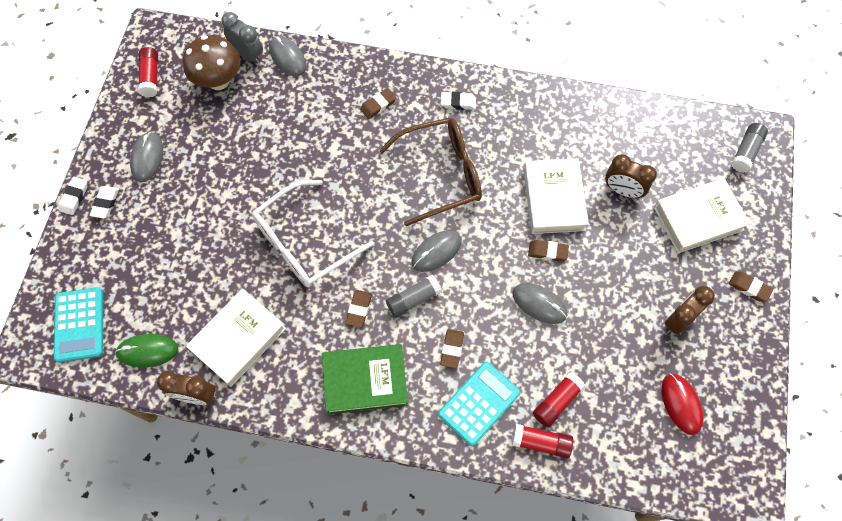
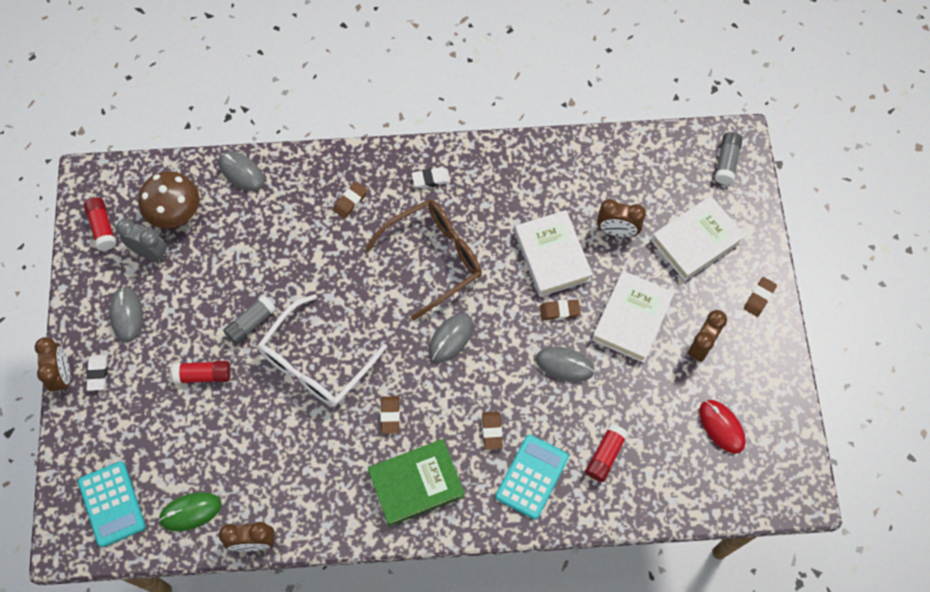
camera: 15 degrees left, 0 degrees up
white eraser [59,177,87,215] -> brown clock [35,337,70,393]
white book [186,289,286,387] -> white book moved to [592,271,674,363]
grey clock [221,12,263,63] -> grey clock moved to [116,219,167,261]
grey glue stick [386,275,442,318] -> grey glue stick moved to [223,295,277,345]
red glue stick [512,424,573,458] -> red glue stick moved to [172,361,231,384]
brown eraser [729,271,773,302] -> brown eraser turned 75 degrees counterclockwise [744,277,777,317]

